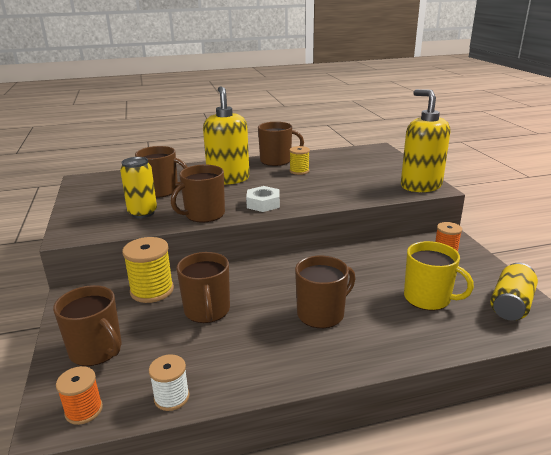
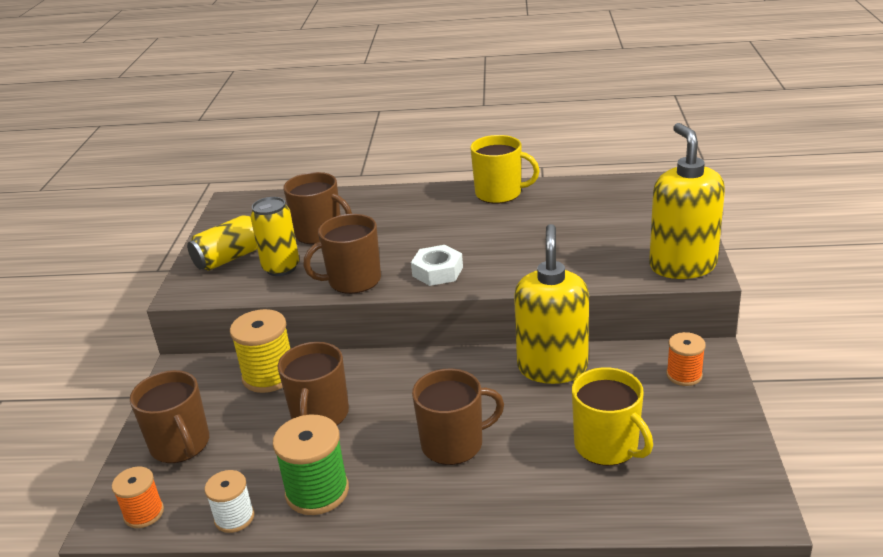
camera: 20 degrees right, 5 degrees up
yellow soap dispenser [203,86,249,185] -> yellow soap dispenser moved to [514,224,589,384]
brown mug [258,122,304,166] -> yellow mug [470,135,540,203]
yellow spool [289,146,310,175] -> none
yellow can [491,263,538,320] -> yellow can moved to [187,215,257,271]
none -> green spool [273,415,349,515]

